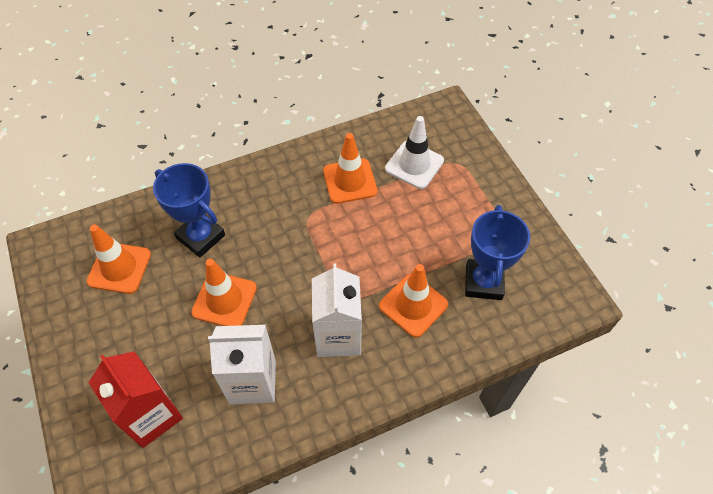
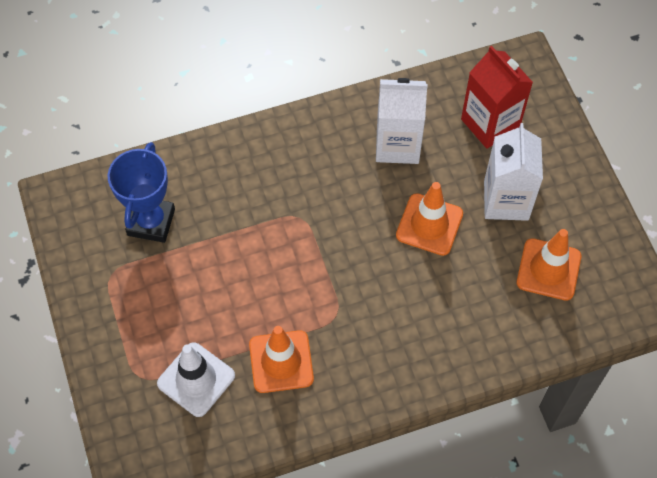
camera: 175 degrees left, 5 degrees up
blue trophy [153,163,225,258] -> none
white carton [312,263,362,357] -> white carton moved to [484,123,543,221]
orange traffic cone [379,264,448,338] -> none

